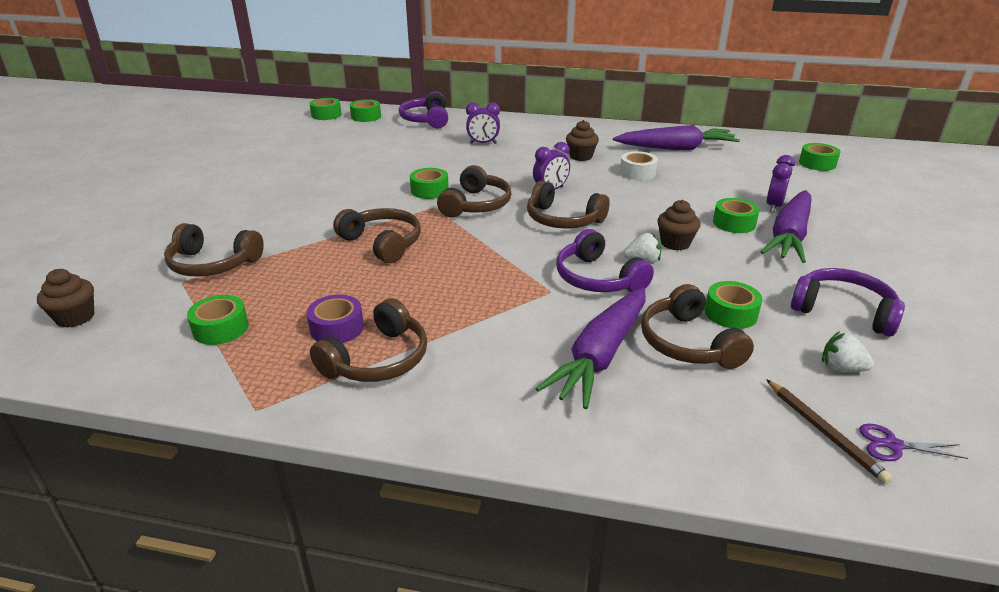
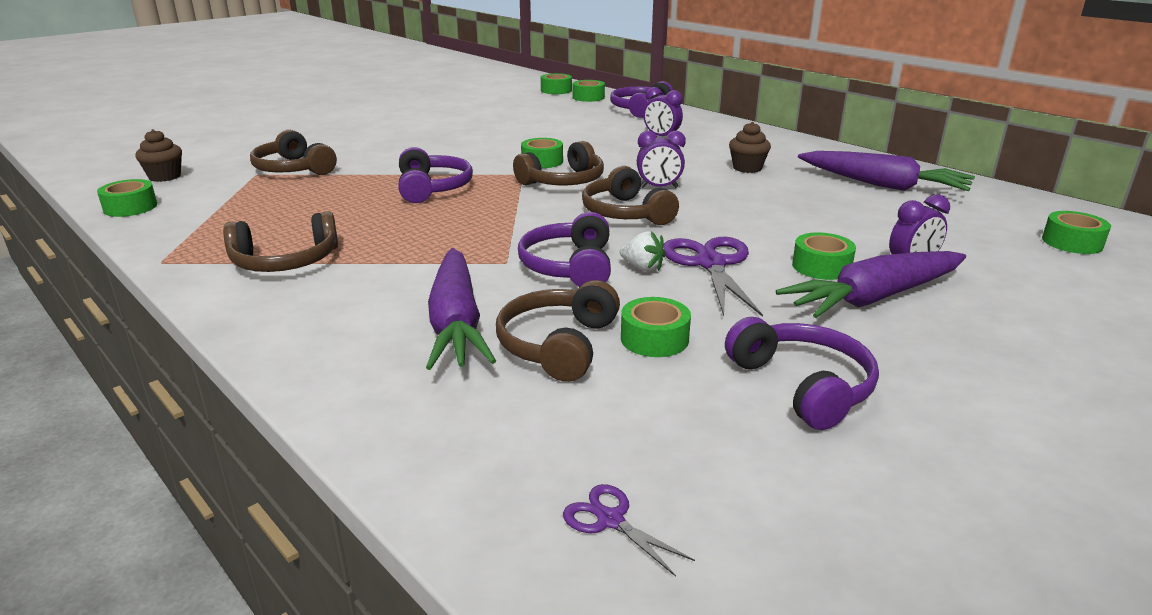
camera: 35 degrees right, 5 degrees down
green tape [187,295,249,345] -> green tape moved to [97,179,157,217]
purple tape [307,294,364,343] -> none
brown headphones [333,208,421,263] -> purple headphones [399,147,473,203]
purple carrot [535,287,646,409] -> purple carrot turned 75 degrees counterclockwise [426,248,496,370]
white tape [620,151,658,180] -> none
brown cupcake [657,200,701,251] -> purple scissors [664,237,763,317]
brown pencil [766,379,893,484] -> none
white strawberry [822,331,874,372] -> none

